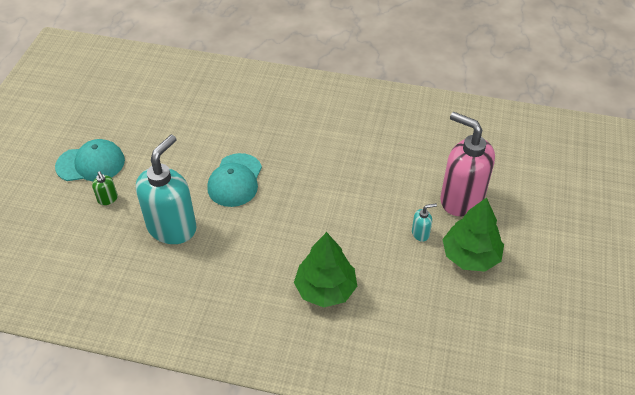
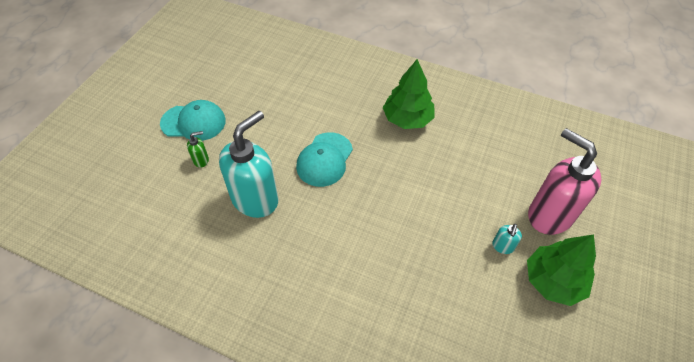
camera: 10 degrees right, 5 degrees up
green soap dispenser [92,171,118,205] -> green soap dispenser turned 90 degrees counterclockwise [187,131,209,168]
green tree [294,232,357,308] -> green tree moved to [383,59,435,129]
turquoise soap dispenser [412,203,437,242] -> turquoise soap dispenser turned 120 degrees clockwise [492,224,522,254]

